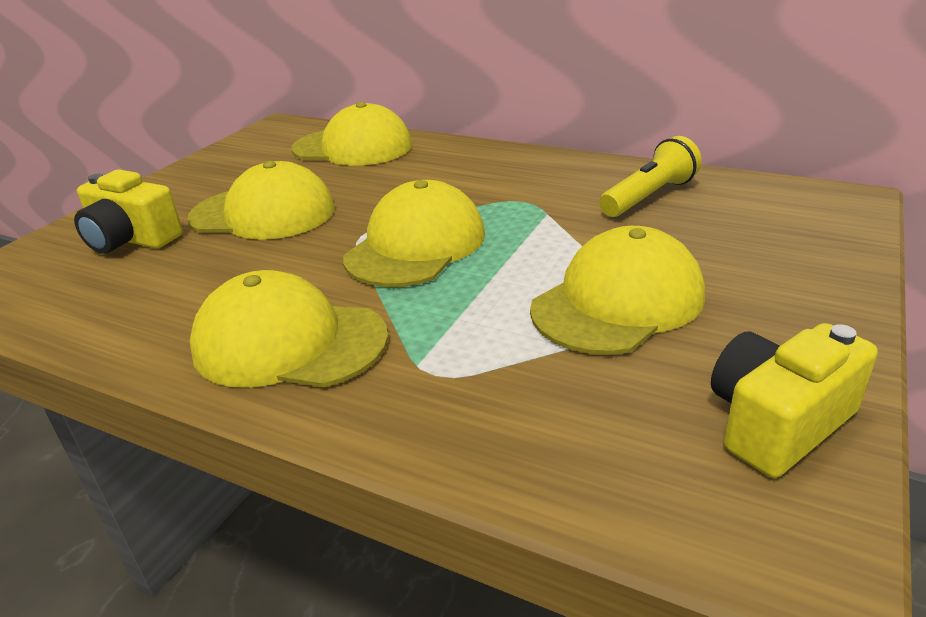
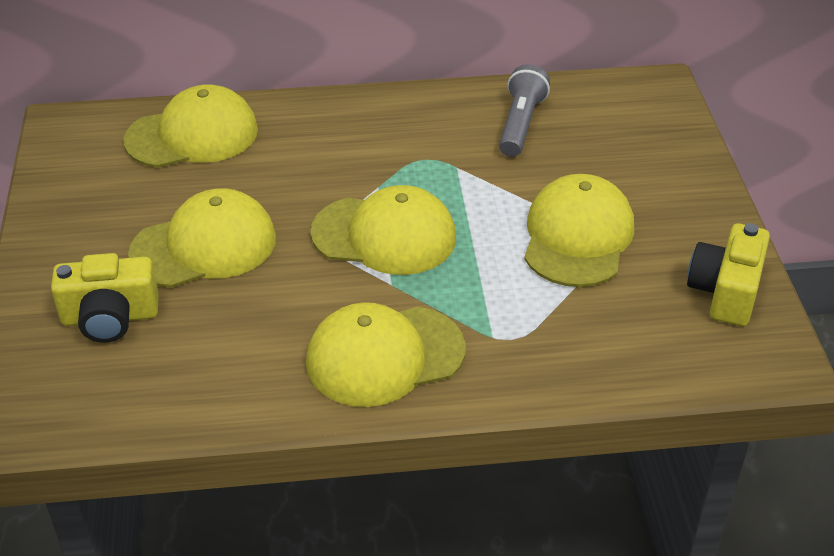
camera: 35 degrees left, 10 degrees up
yellow cap [343,180,485,287] -> yellow cap turned 105 degrees clockwise [310,185,456,275]
yellow flashlight [599,136,702,217] -> grey flashlight [499,64,550,157]

